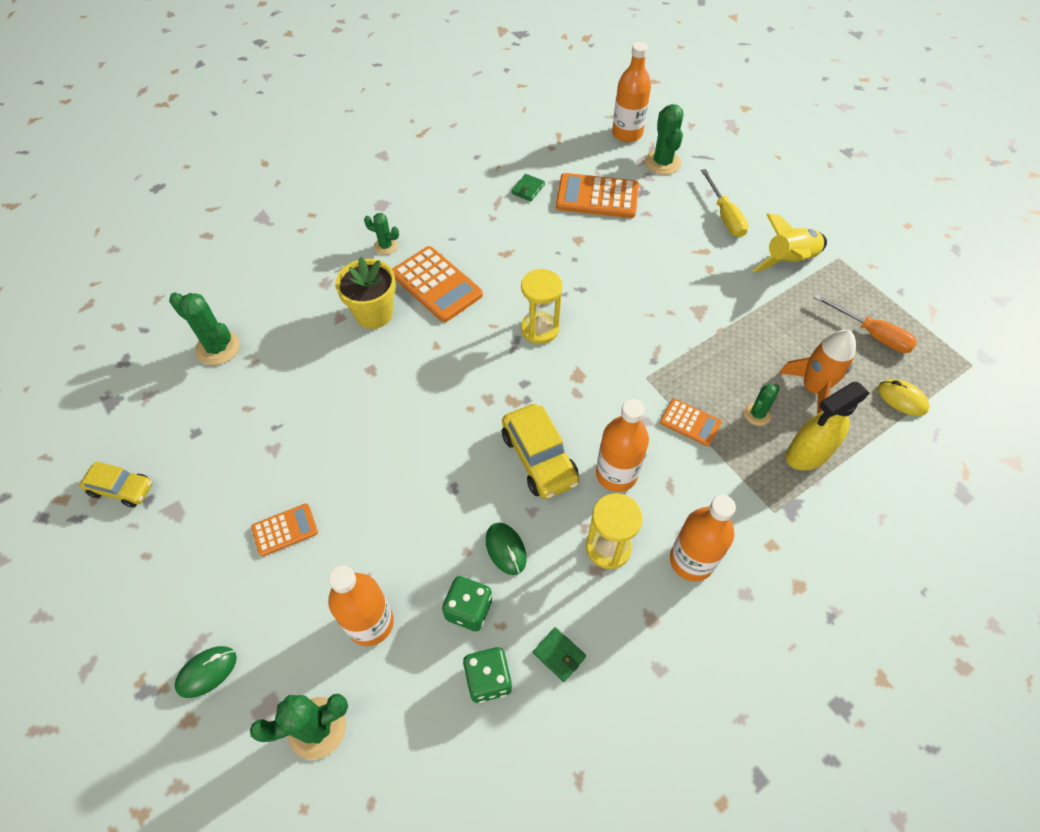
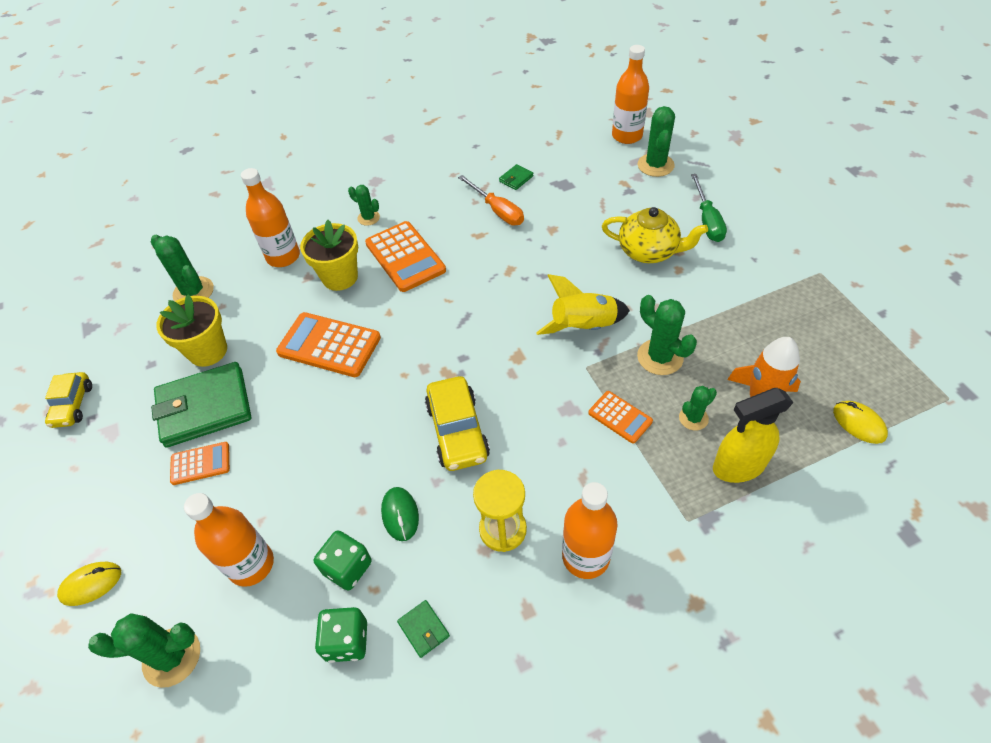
camera: 15 degrees right, 5 degrees down
yellow car [80,461,152,507] -> yellow car turned 60 degrees clockwise [45,372,92,428]
green mouse [175,646,237,698] -> yellow mouse [57,562,121,606]
yellow hourglass [521,269,562,344] -> none
orange calculator [556,173,639,218] -> orange calculator moved to [276,312,381,377]
orange bottle [596,399,649,492] -> orange bottle moved to [241,168,300,267]
yellow screwdriver [701,169,749,237] -> green screwdriver [691,174,727,242]
yellow rocket [752,214,827,273] -> yellow rocket moved to [536,274,630,335]
orange screwdriver [814,294,917,353] -> orange screwdriver moved to [458,175,524,225]
none -> green wallet [151,362,251,448]
none -> yellow flower pot [156,294,227,367]
none -> yellow teapot [602,207,708,263]
none -> green cactus [637,295,697,375]

